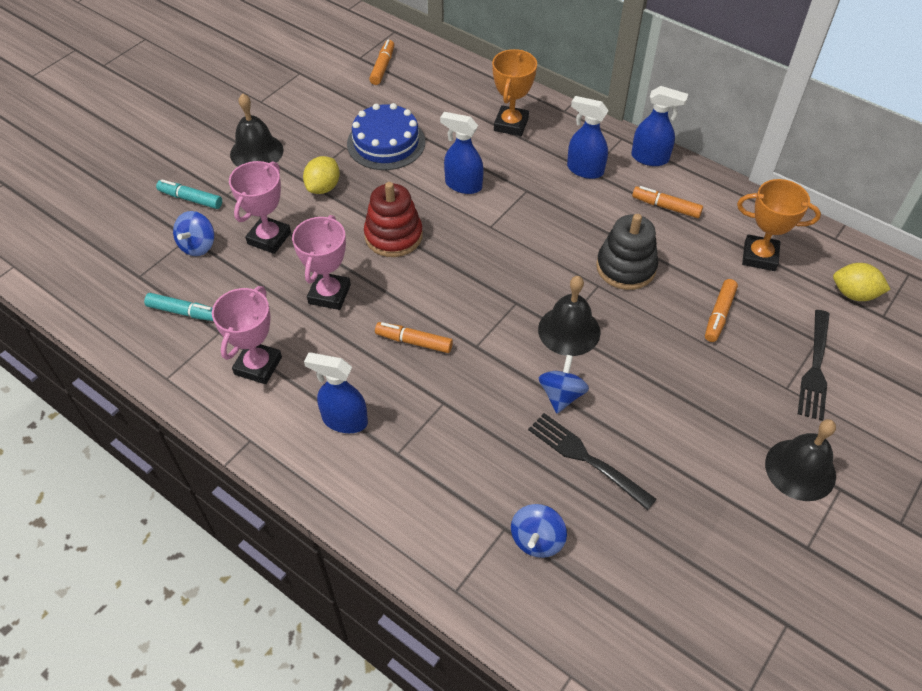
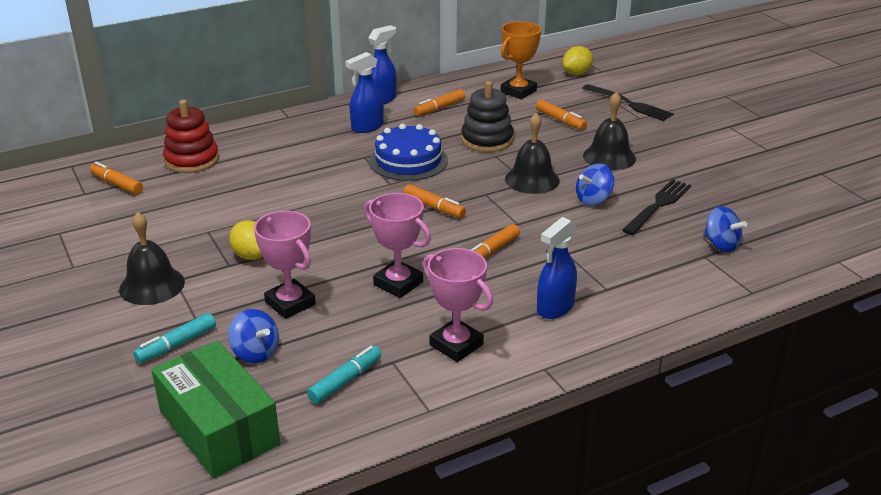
camera: 65 degrees left, 20 degrees down
blue cake [347,103,425,170] -> blue cake moved to [369,124,448,181]
red stacking toy [364,182,423,257] -> red stacking toy moved to [163,100,219,173]
blue spray bottle [440,112,484,194] -> none
orange trophy [492,49,537,136] -> none
black fork [528,413,657,510] -> black fork turned 150 degrees clockwise [622,179,691,235]
blue spinning top [539,355,589,414] -> blue spinning top turned 75 degrees counterclockwise [576,164,614,206]
black bell [765,419,836,501] -> black bell moved to [583,92,636,170]
none -> green box [151,341,280,478]
none -> orange marker [403,184,466,218]

